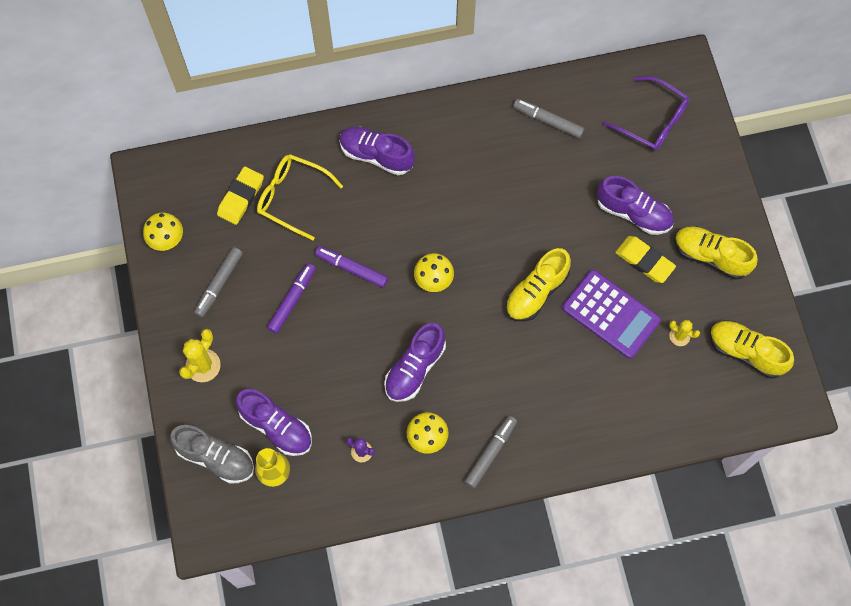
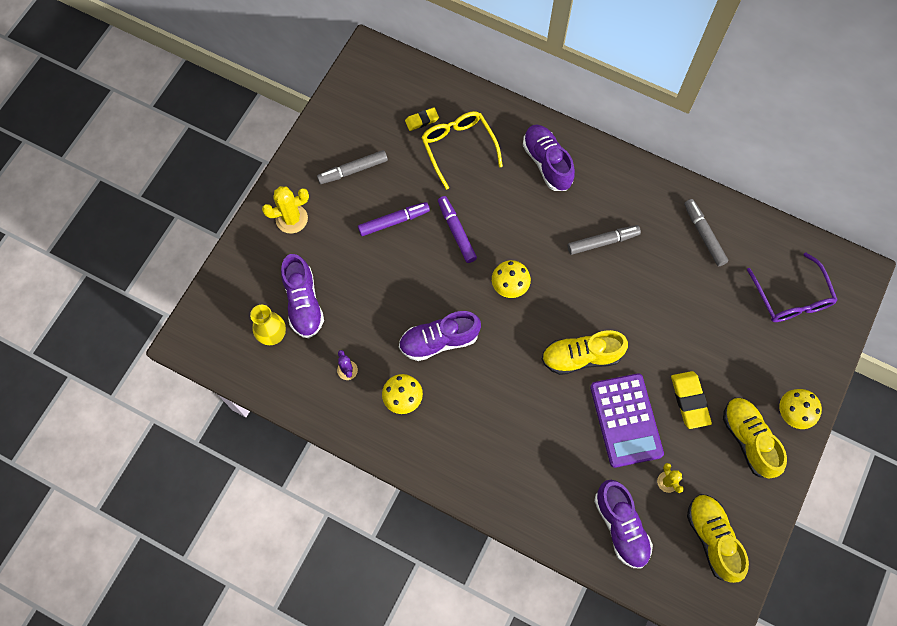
camera: 40 degrees right, 0 degrees up
yellow mushroom [143,213,183,251] -> yellow mushroom moved to [779,389,822,429]
grey shoe [170,425,254,484] -> none
yellow eraser [217,166,264,225] -> yellow eraser [405,107,439,131], size x0.61
grey marker [464,416,517,488] -> grey marker moved to [568,225,641,255]
purple shoe [597,176,674,235] -> purple shoe moved to [594,480,653,568]

